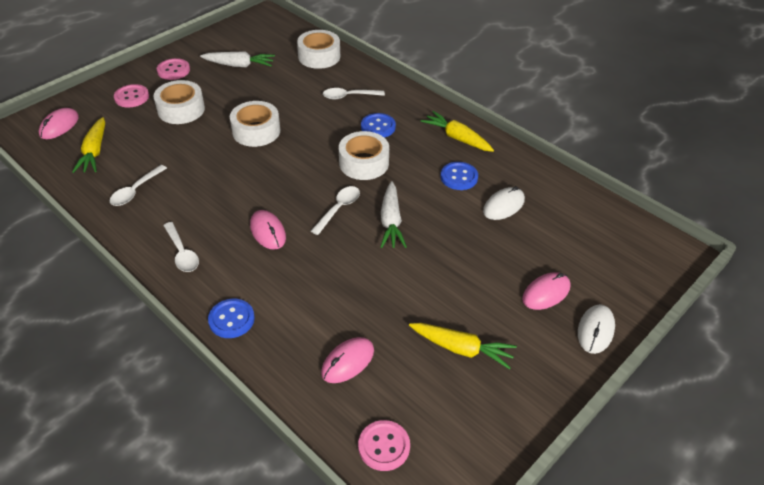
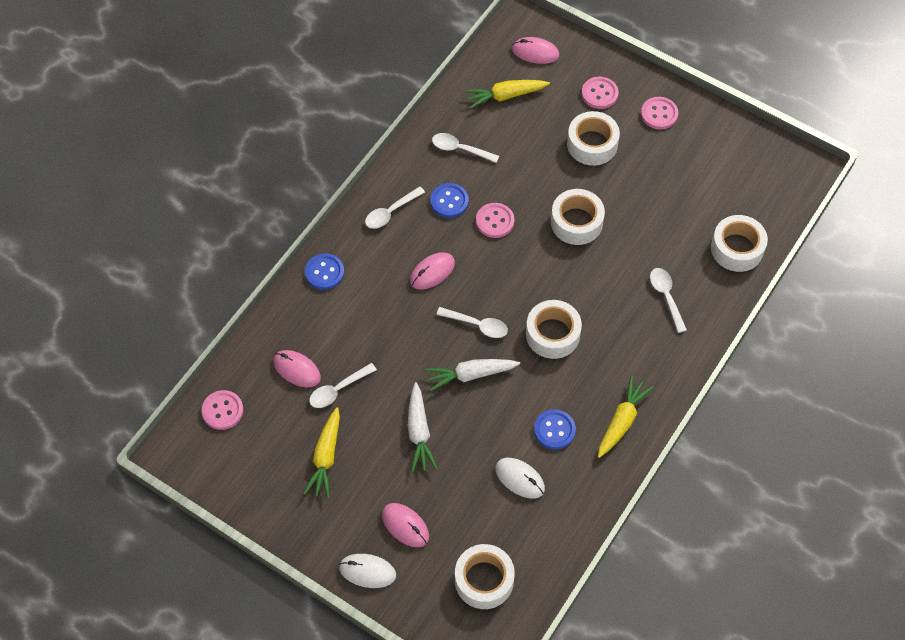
camera: 80 degrees right, 15 degrees up
white carrot [200,51,275,67] -> white carrot moved to [408,382,438,472]
blue button [361,113,396,137] -> blue button moved to [430,183,469,218]
none -> white spoon [309,363,377,408]
none -> white tape [455,544,515,609]
none -> pink button [476,203,514,238]

